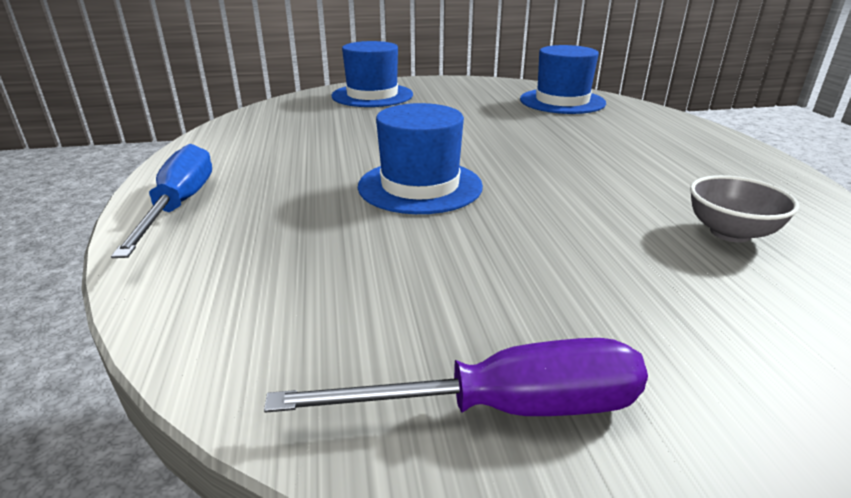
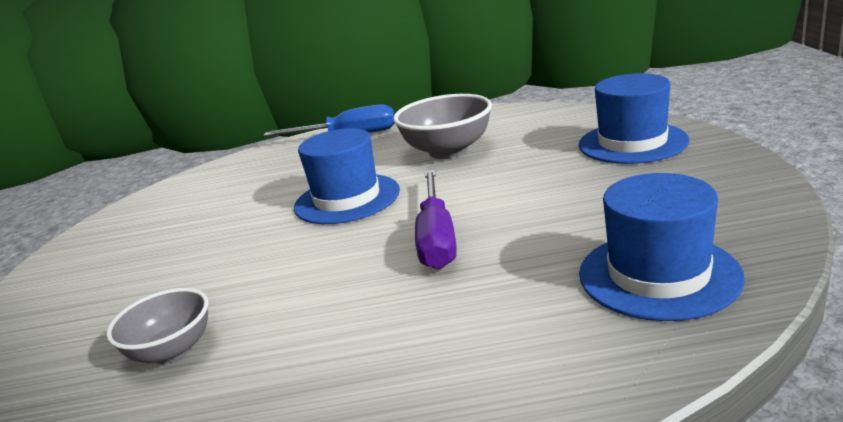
camera: 100 degrees right, 5 degrees down
purple screwdriver [264,338,648,416] -> purple screwdriver moved to [415,170,457,269]
none -> grey bowl [393,94,492,159]

